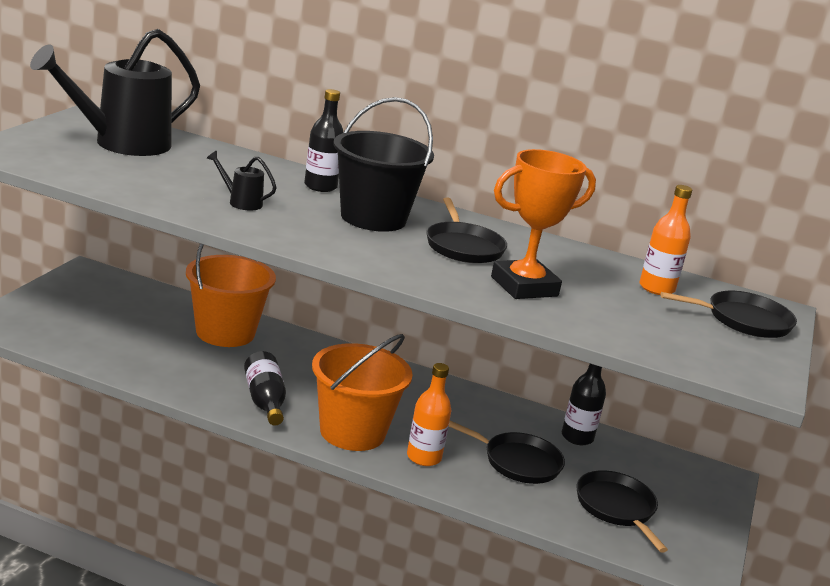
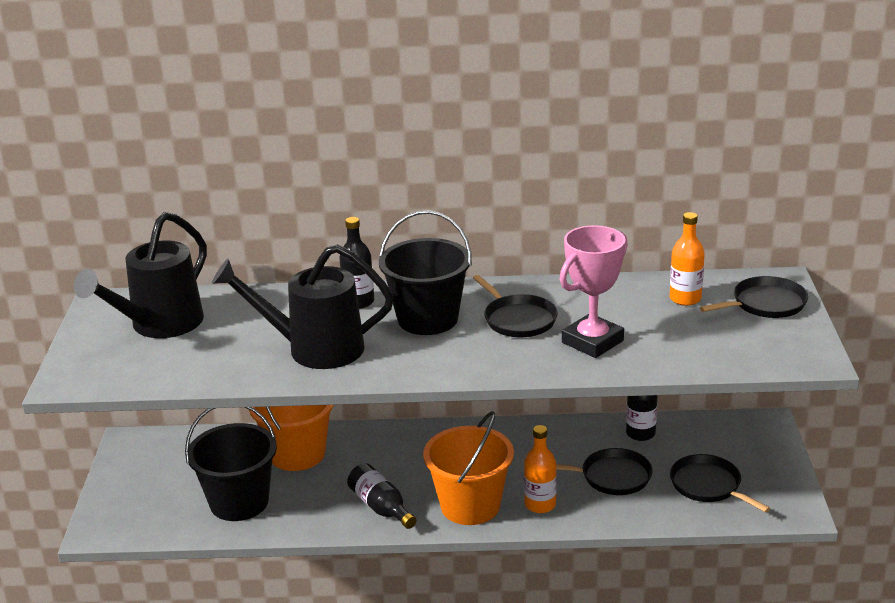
camera: 15 degrees left, 5 degrees up
black watering can [207,151,277,211] -> black watering can [212,244,393,369], size x2.41
orange trophy [491,149,596,299] -> pink trophy [560,225,628,358]
none -> black bucket [185,407,277,521]

